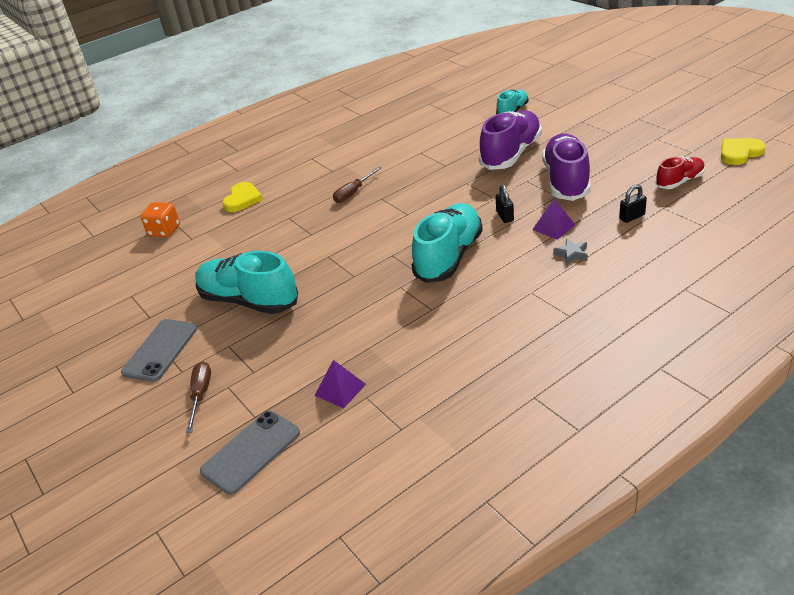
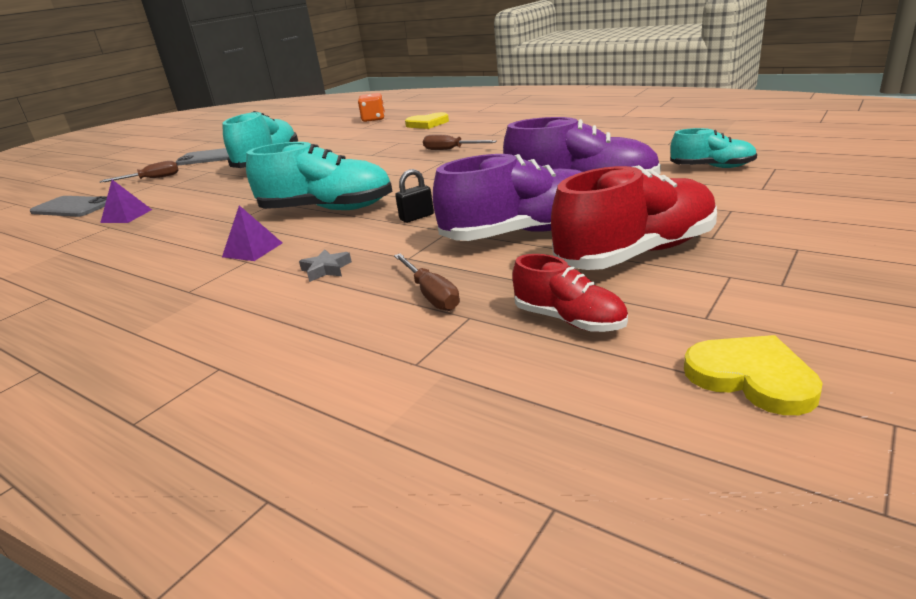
camera: 70 degrees right, 10 degrees down
purple pyramid [532,199,575,240] -> purple pyramid moved to [222,205,282,261]
black padlock [619,184,647,223] -> brown screwdriver [394,253,460,311]
none -> red shoe [551,165,717,270]

